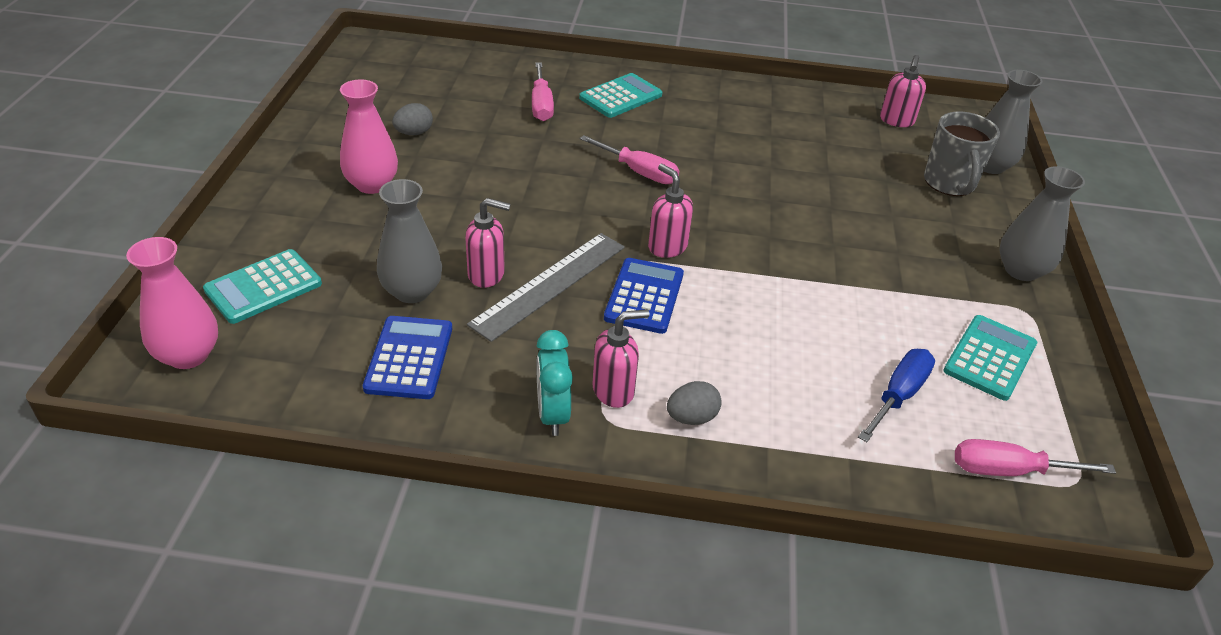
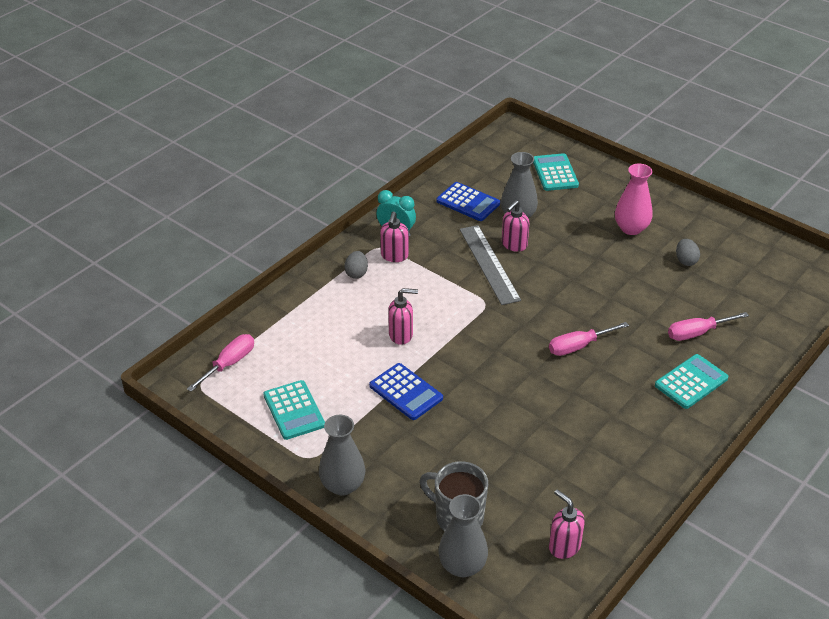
camera: 125 degrees right, 0 degrees up
pink vase [126,237,218,369] -> none
pink screwdriver [532,63,554,121] -> pink screwdriver turned 45 degrees counterclockwise [668,312,749,341]
turquoise calculator [579,73,662,118] -> turquoise calculator turned 120 degrees counterclockwise [655,354,728,409]
blue calculator [604,258,684,334] -> blue calculator moved to [369,363,443,420]
pink soap dispenser [648,164,693,258] -> pink soap dispenser moved to [388,288,418,345]
blue screwdriver [858,349,935,442] -> none

